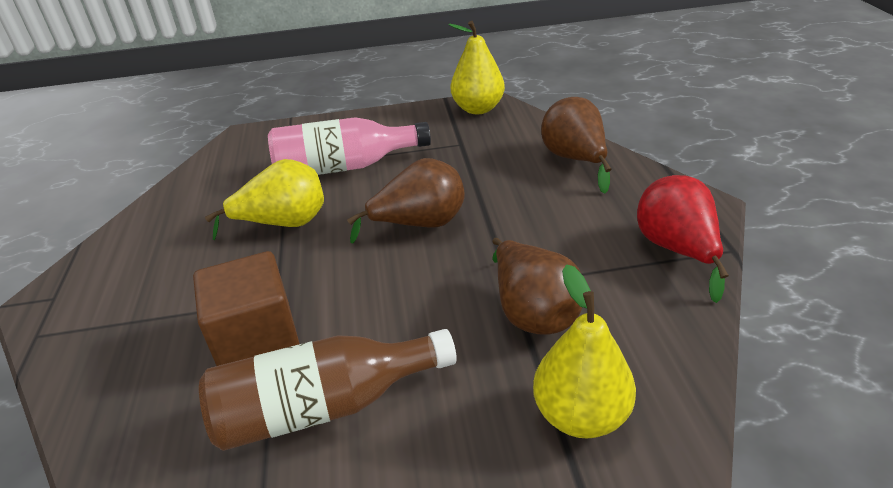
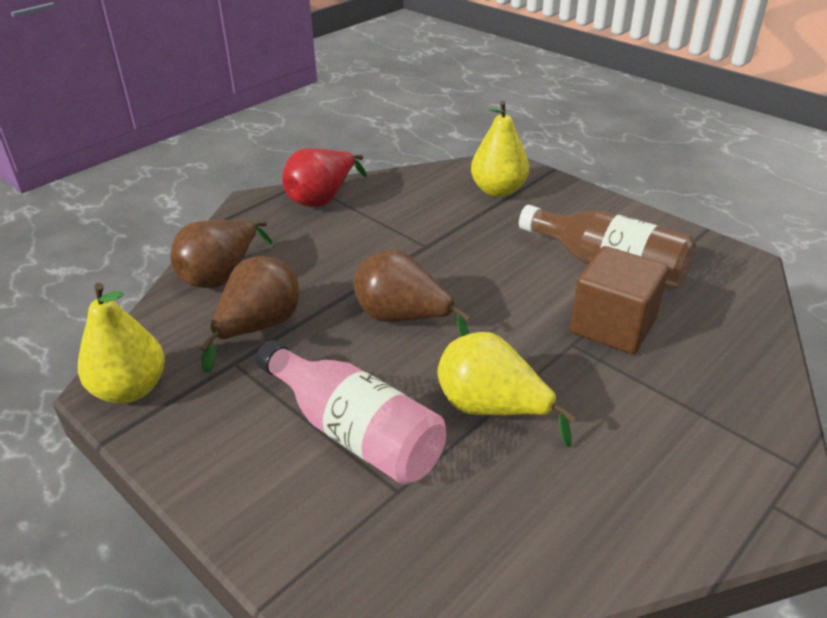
camera: 130 degrees left, 0 degrees up
brown pear [492,238,583,335] -> brown pear moved to [200,256,299,373]

